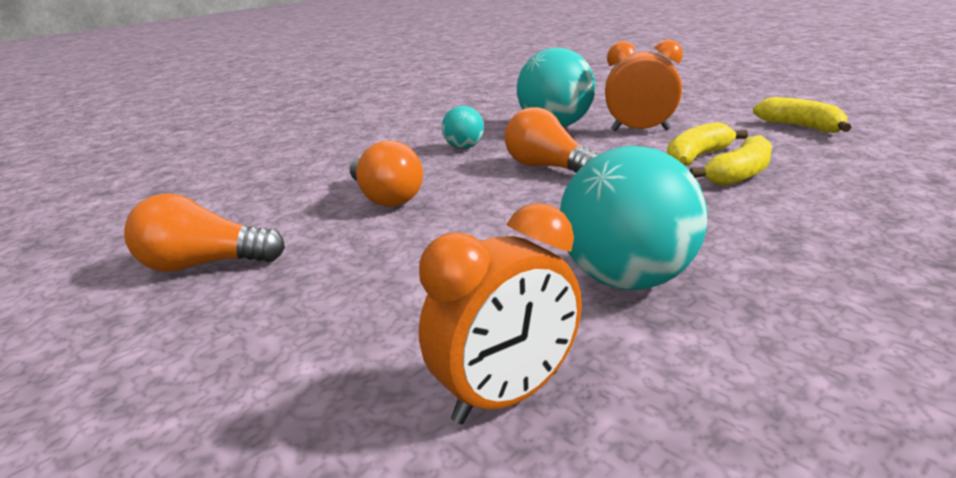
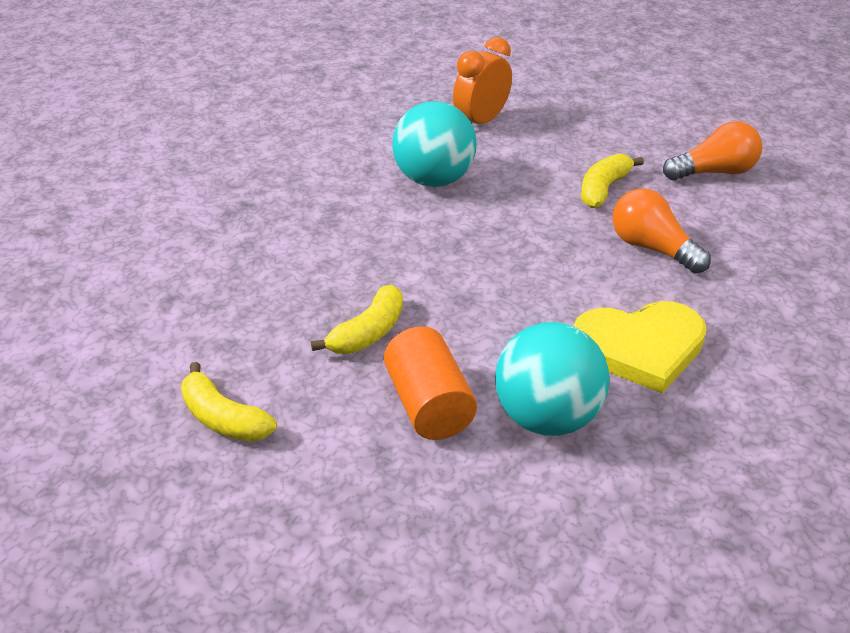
camera: 165 degrees right, 15 degrees up
turquoise ball [442,106,484,149] -> yellow heart [573,301,707,393]
orange light bulb [505,107,599,173] -> none
orange clock [605,39,683,131] -> orange cylinder [384,326,477,440]
yellow banana [689,135,772,186] -> yellow banana moved to [581,153,644,208]

